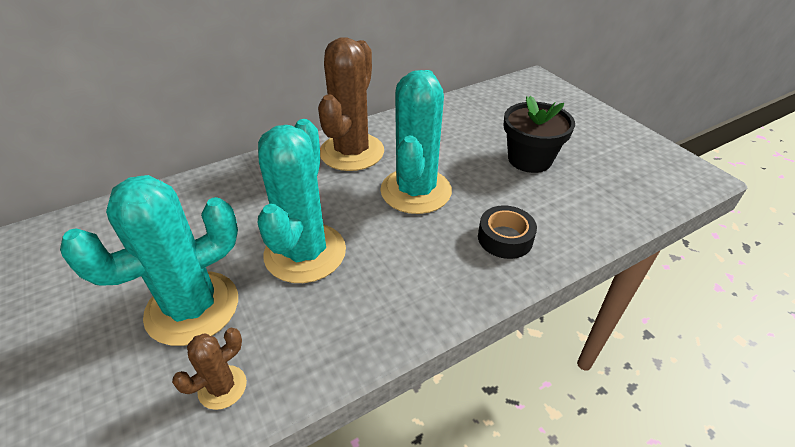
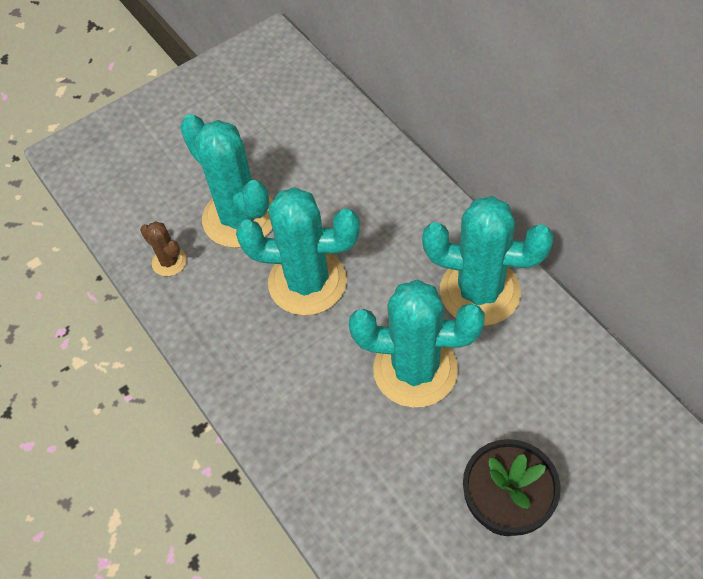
camera: 90 degrees right, 15 degrees up
brown cactus [318,37,384,171] -> turquoise cactus [422,196,554,326]
black tape [478,205,537,259] -> none

